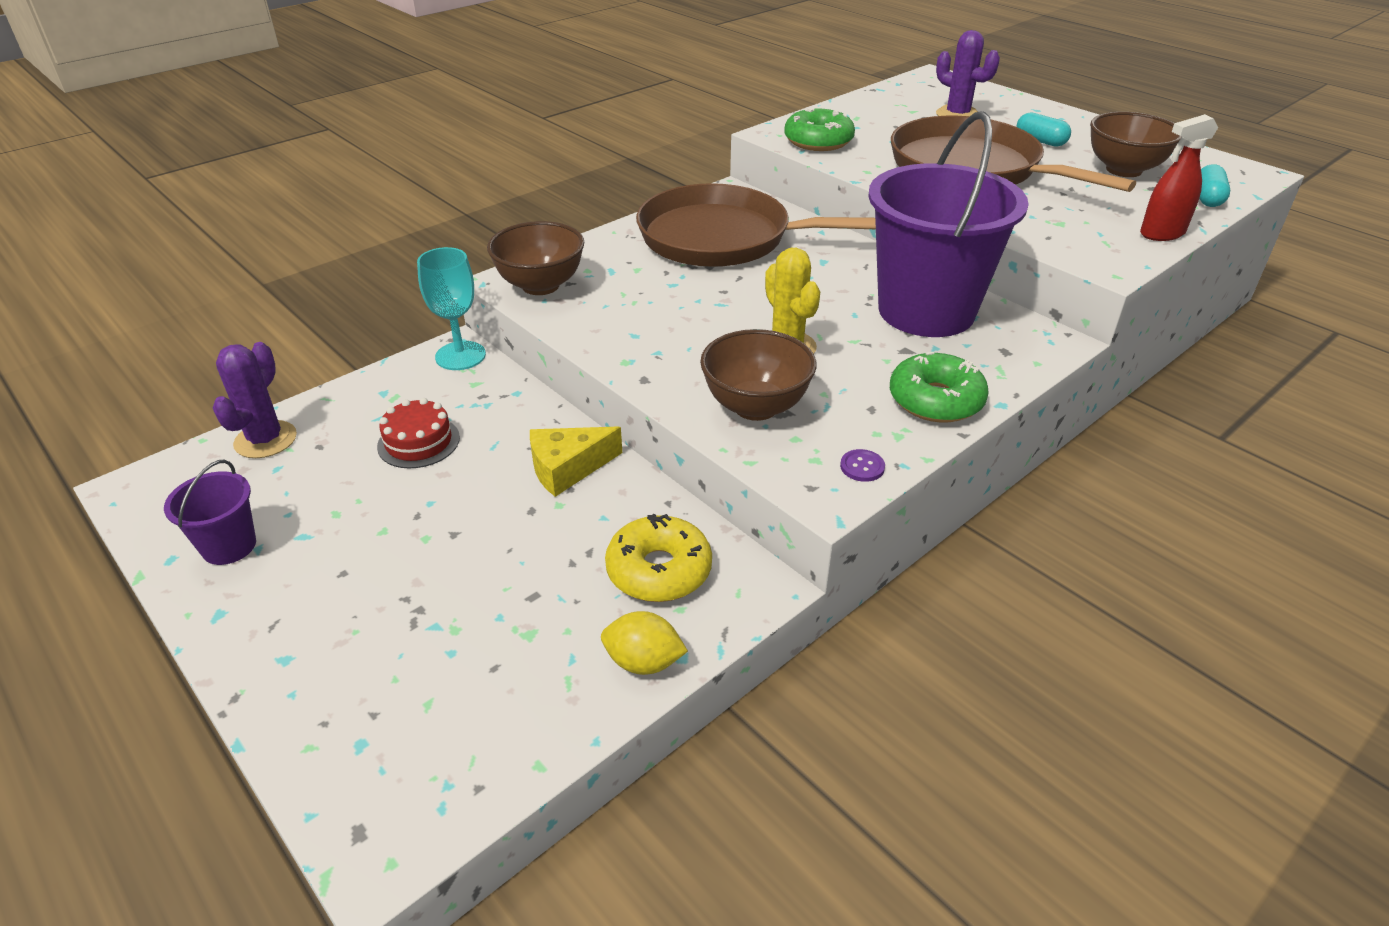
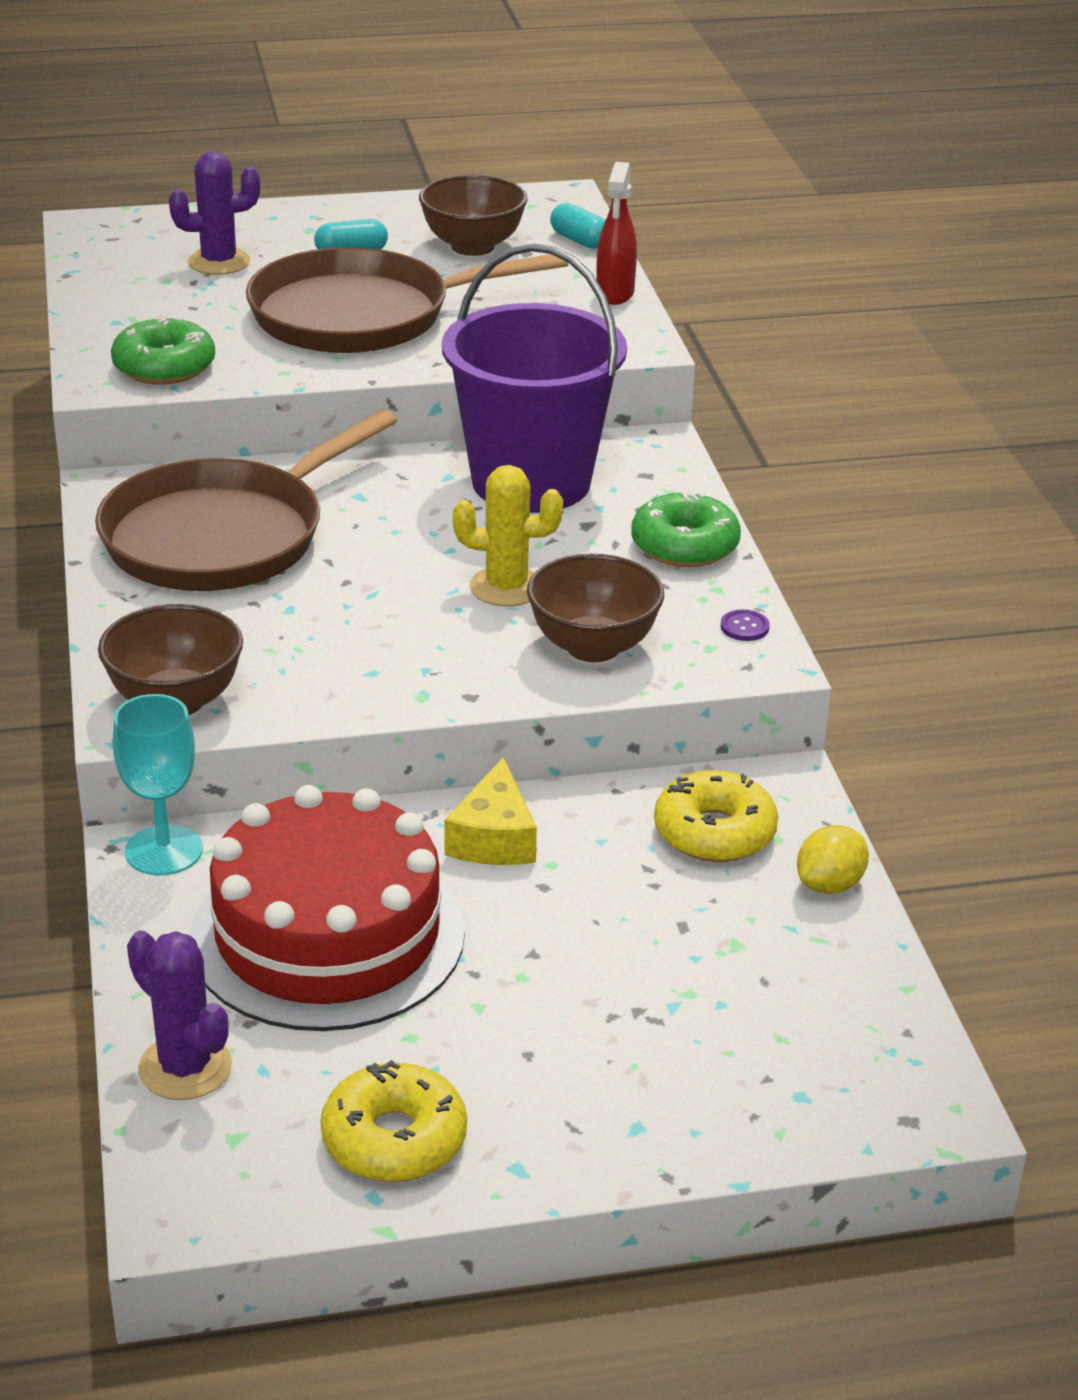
camera: 60 degrees left, 5 degrees down
purple bucket [164,460,256,565] -> yellow donut [320,1060,467,1182]
red cake [377,398,460,469] -> red cake [190,785,465,1031], size x2.36

